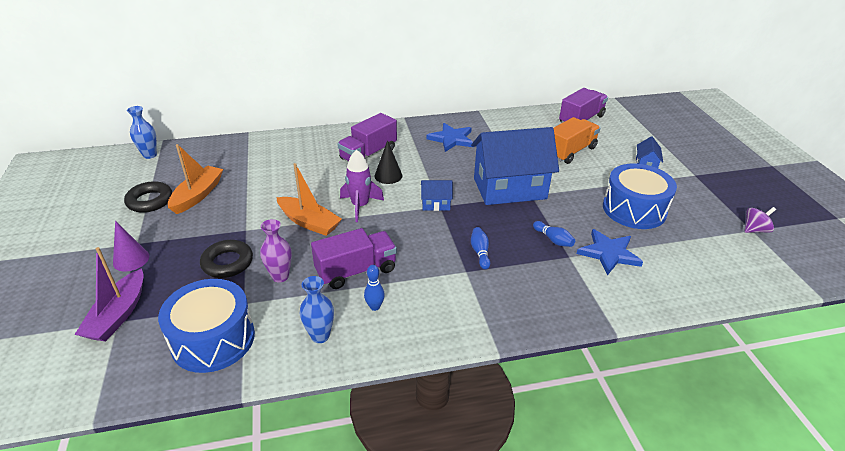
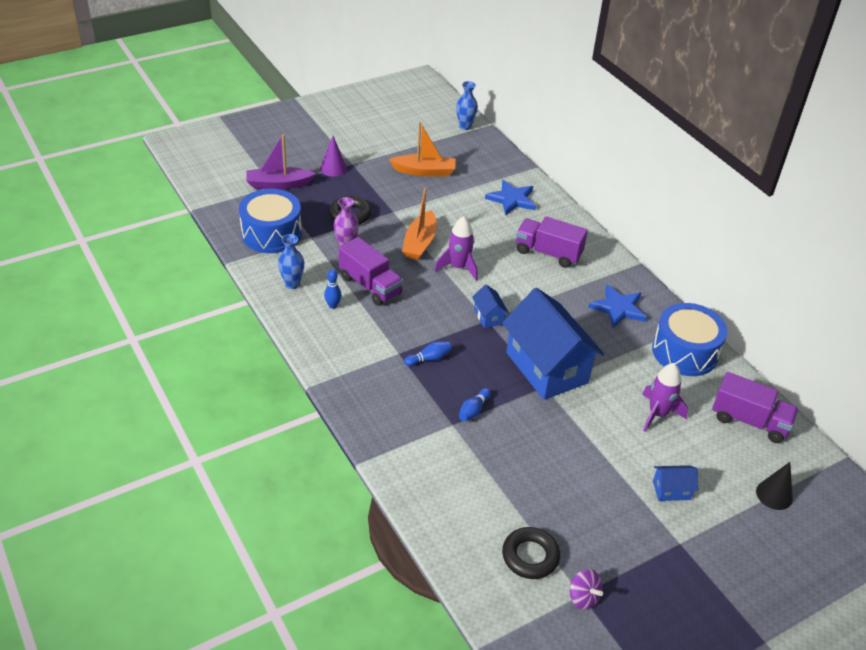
camera: 70 degrees right, 5 degrees up
black ring [124,181,172,213] -> black ring moved to [502,527,560,579]
black cone [374,140,402,184] -> black cone moved to [756,462,793,510]
orange truck [554,117,600,164] -> purple rocket [642,363,688,432]
blue star [577,229,643,275] -> blue star moved to [485,180,536,216]
blue drum [603,163,677,229] -> blue drum moved to [652,303,727,376]

